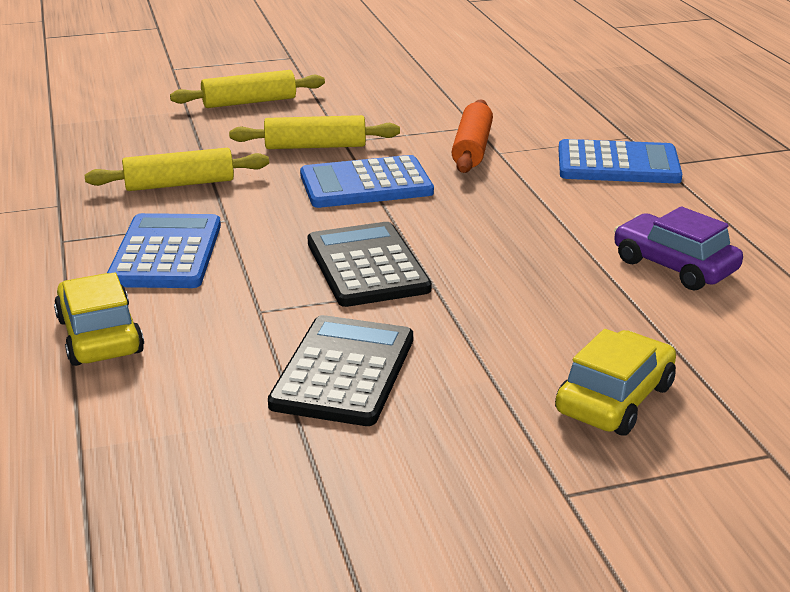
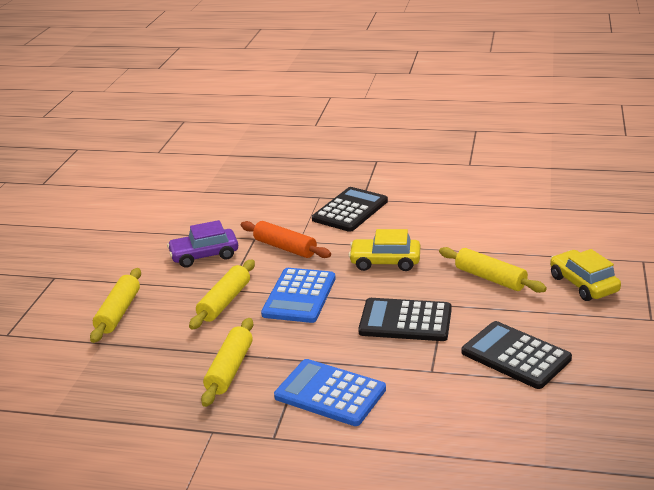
camera: 60 degrees left, 0 degrees up
yellow car [54,272,144,366] -> yellow car moved to [348,229,420,271]
blue calculator [558,139,682,183] -> black calculator [312,187,388,232]
purple car [614,206,743,290] -> purple car moved to [167,220,238,268]
none -> yellow rolling pin [439,247,547,293]

